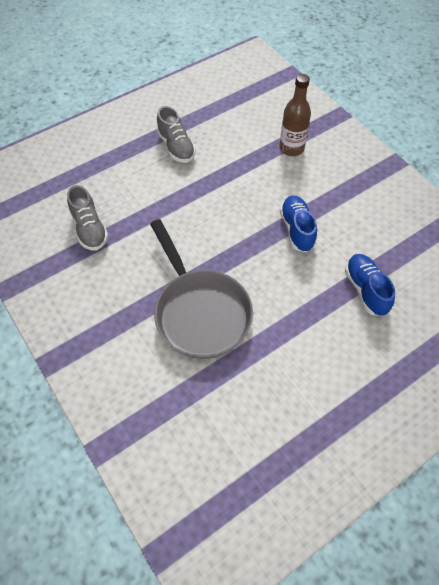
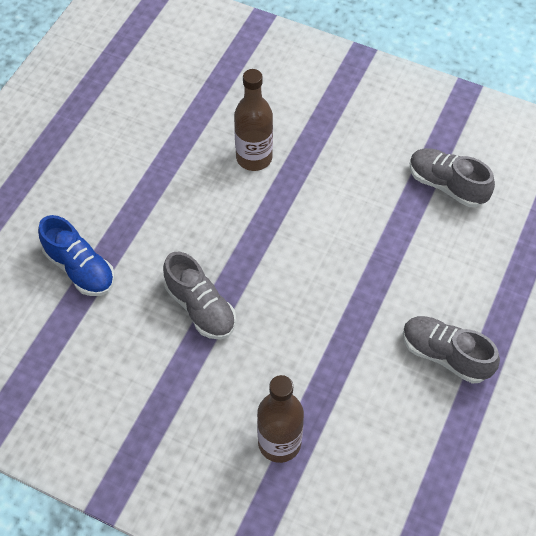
camera: 150 degrees right, 0 degrees up
grey pan [150,219,253,359] -> brown bottle [234,69,273,171]
blue shoe [280,196,317,252] -> grey shoe [163,252,236,340]

